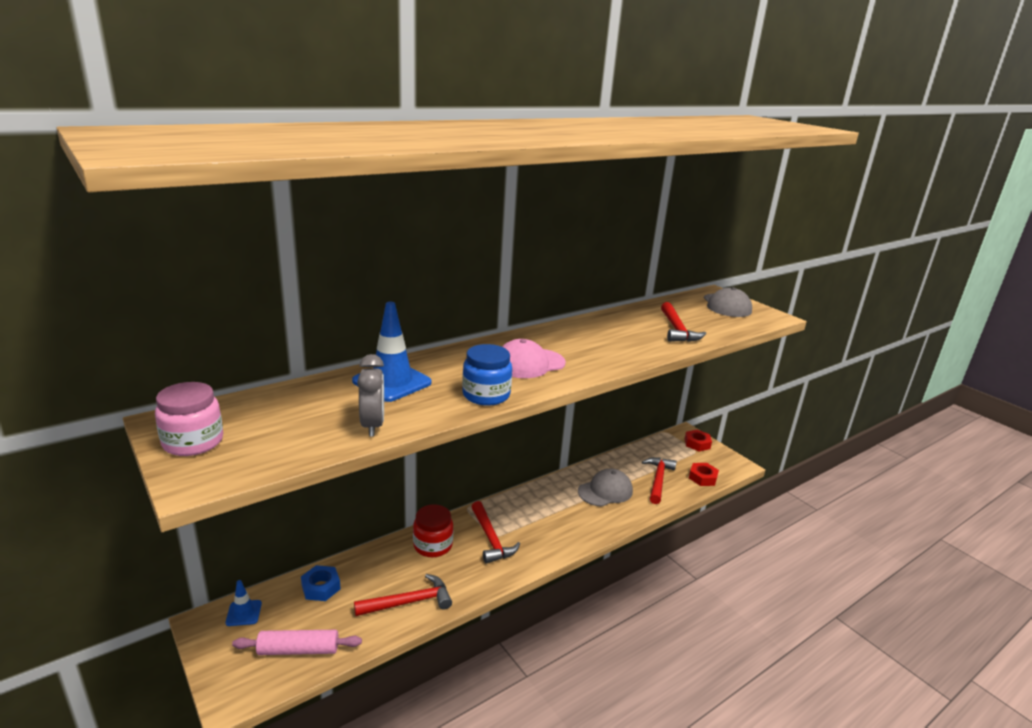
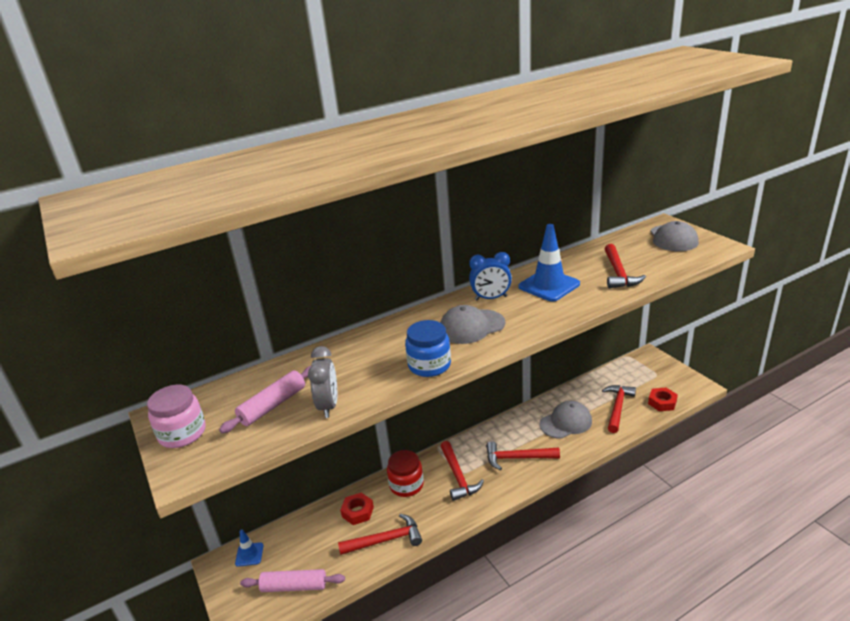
camera: 10 degrees right, 5 degrees up
blue nut [301,565,340,601] -> none
blue traffic cone [352,302,432,402] -> blue traffic cone moved to [518,224,580,301]
pink cap [502,339,566,378] -> grey cap [440,305,505,344]
red nut [685,430,712,451] -> red nut moved to [340,493,374,525]
none -> pink rolling pin [219,366,311,433]
none -> blue clock [469,252,512,300]
none -> red hammer [486,441,560,470]

